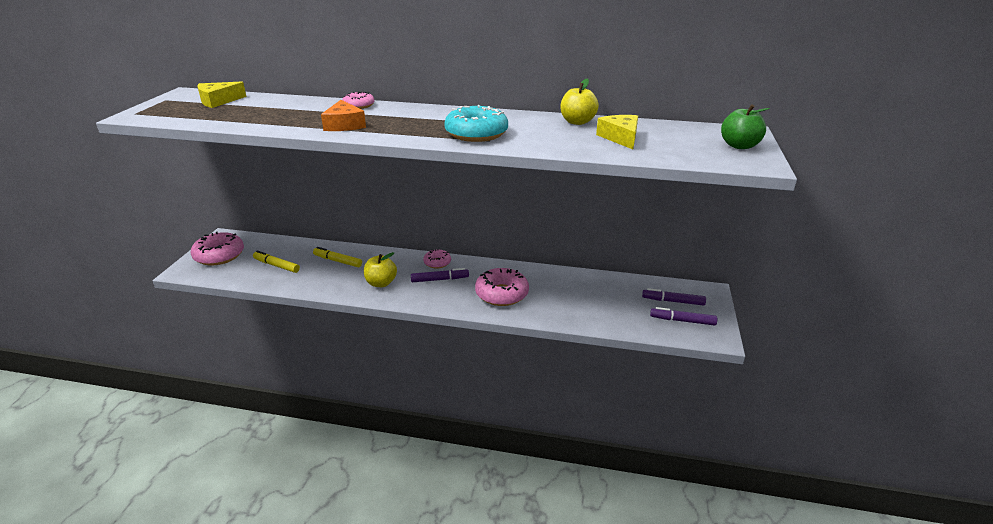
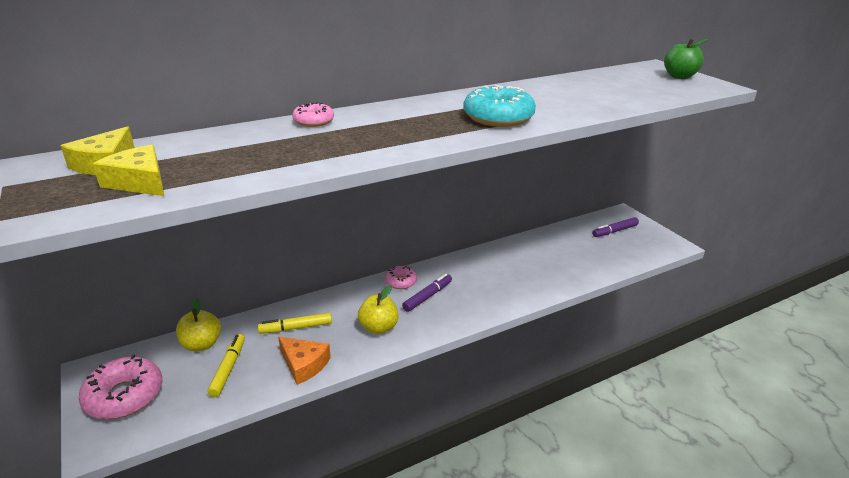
camera: 40 degrees left, 0 degrees up
yellow marker [253,251,300,273] -> yellow marker turned 105 degrees clockwise [207,334,245,397]
orange cheese [321,100,366,131] -> orange cheese moved to [278,337,331,385]
pink donut [475,268,529,306] -> none
yellow apple [560,79,599,125] -> yellow apple moved to [176,298,221,351]
yellow cheese [596,115,638,149] -> yellow cheese moved to [93,145,164,196]
purple marker [650,307,717,326] -> none

